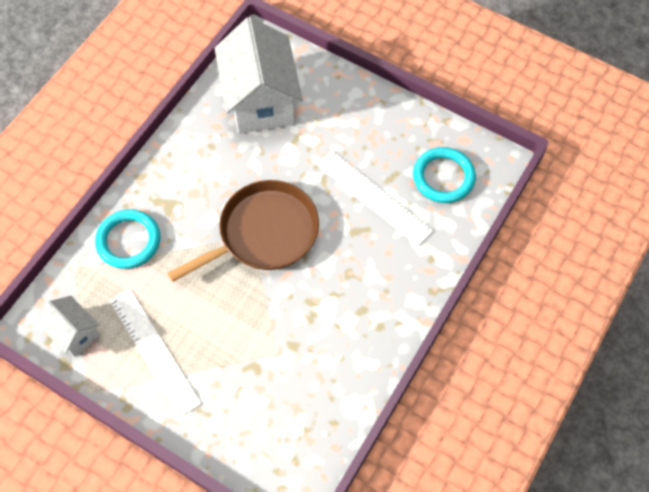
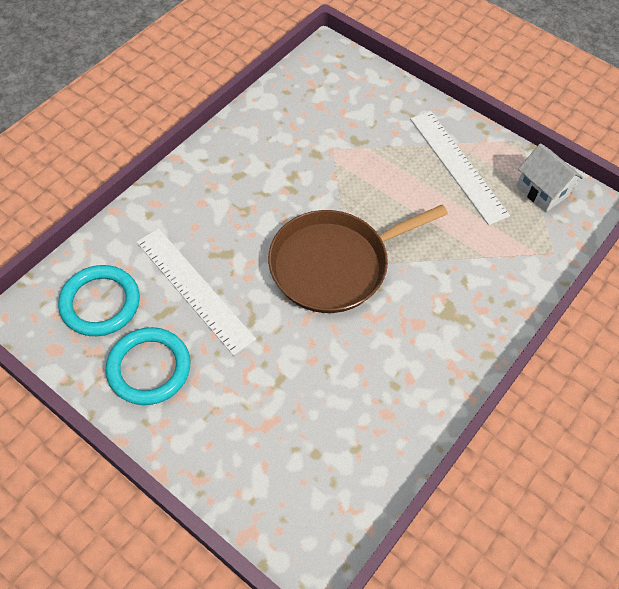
camera: 175 degrees left, 5 degrees down
turquoise ring [95,209,160,269] -> turquoise ring moved to [106,327,190,405]
white house [214,17,303,134] -> none

